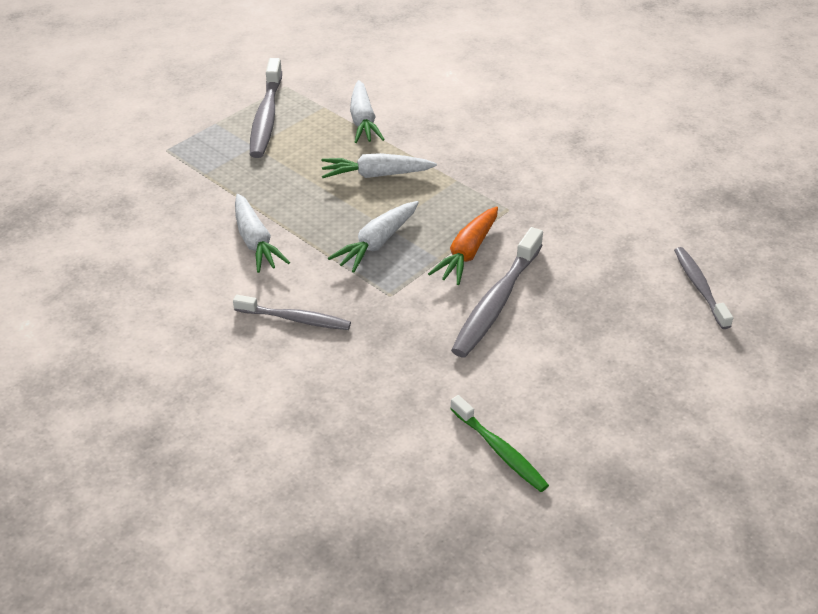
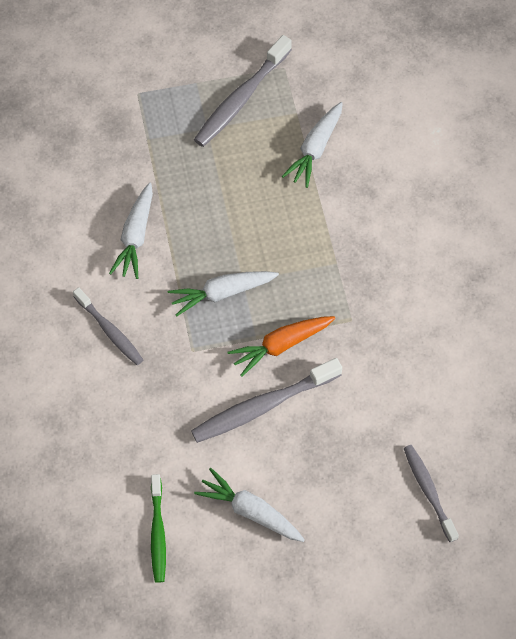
camera: 35 degrees right, 20 degrees up
white carrot [321,153,437,178] -> white carrot moved to [194,468,305,542]
grey toothbrush [674,247,733,329] -> grey toothbrush turned 45 degrees counterclockwise [403,445,459,542]

